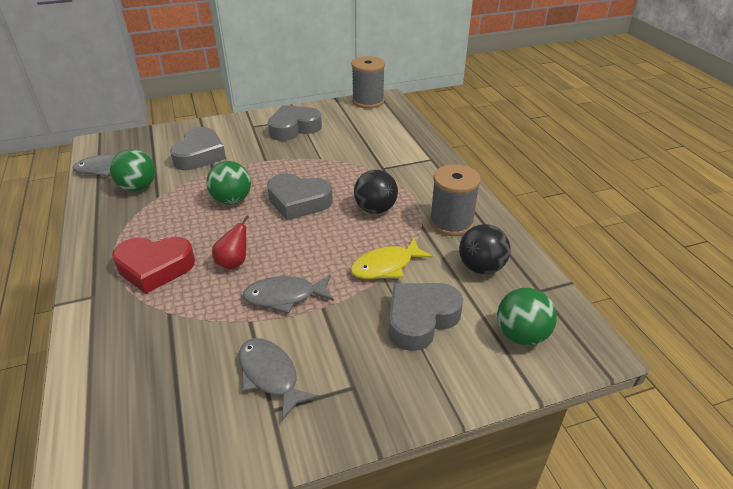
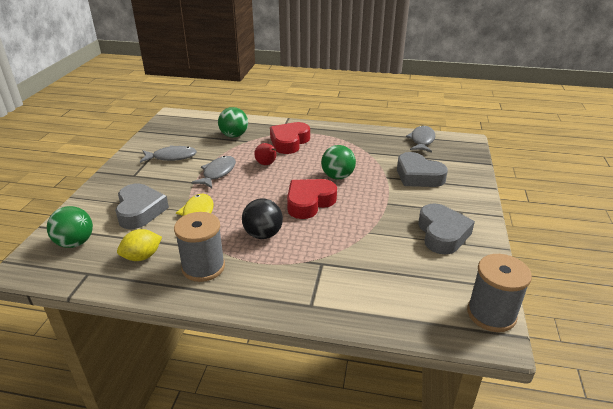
camera: 120 degrees right, 5 degrees down
green ball [110,149,155,191] -> green ball moved to [218,107,248,137]
grey heart [267,173,333,220] -> red heart [287,179,337,219]
black ball [459,224,511,274] -> yellow lemon [117,229,162,261]

